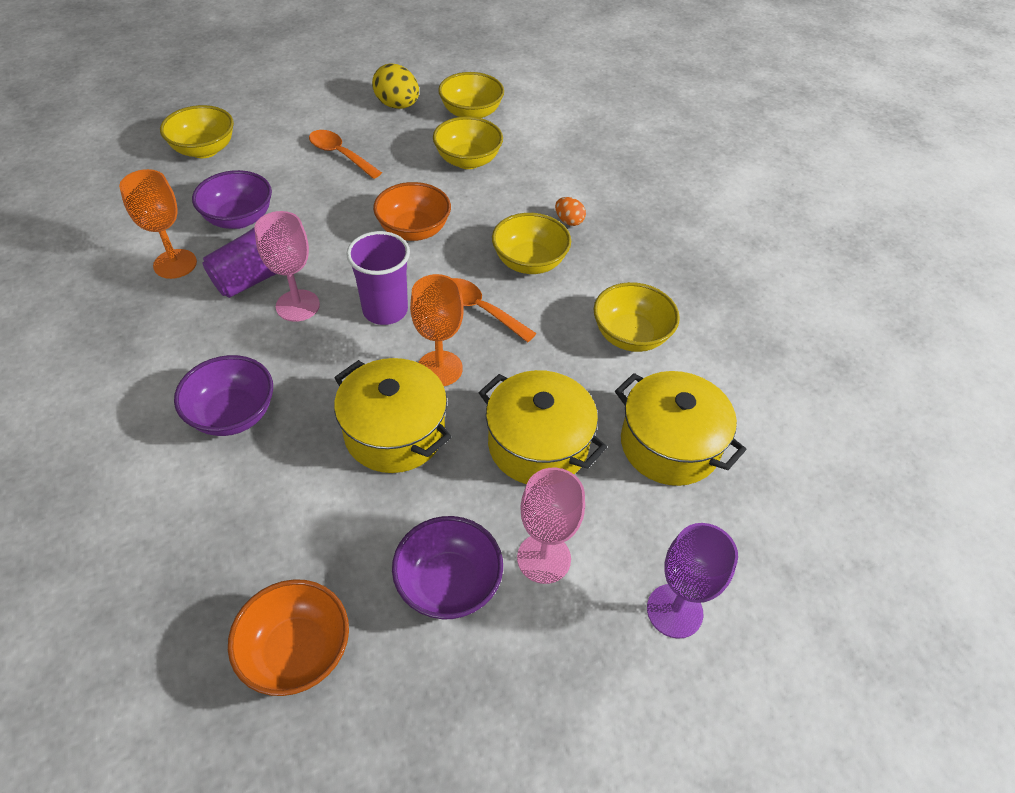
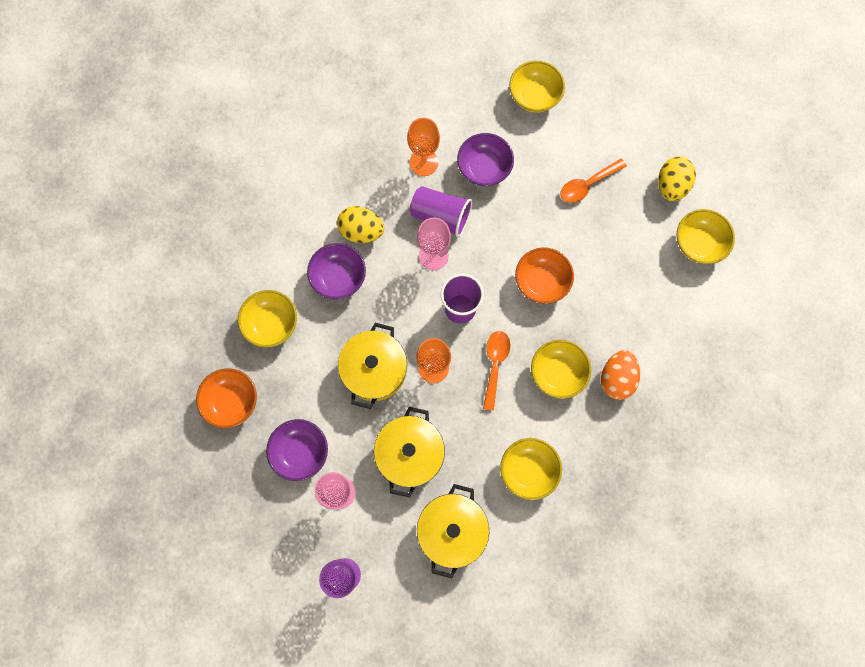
camera: 65 degrees right, 25 degrees up
orange spoon [309,130,382,179] -> orange spoon turned 135 degrees counterclockwise [560,158,627,203]
yellow bowl [433,116,503,169] -> yellow bowl moved to [238,290,297,348]
orange egg [555,197,586,226] -> orange egg [601,350,640,400], size x1.82
none -> yellow egg [337,206,384,243]

